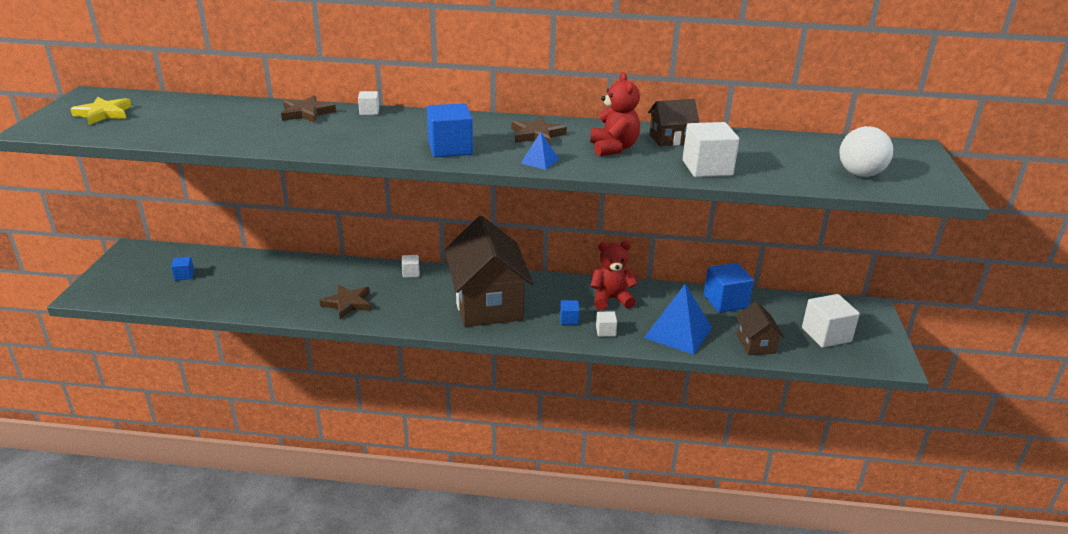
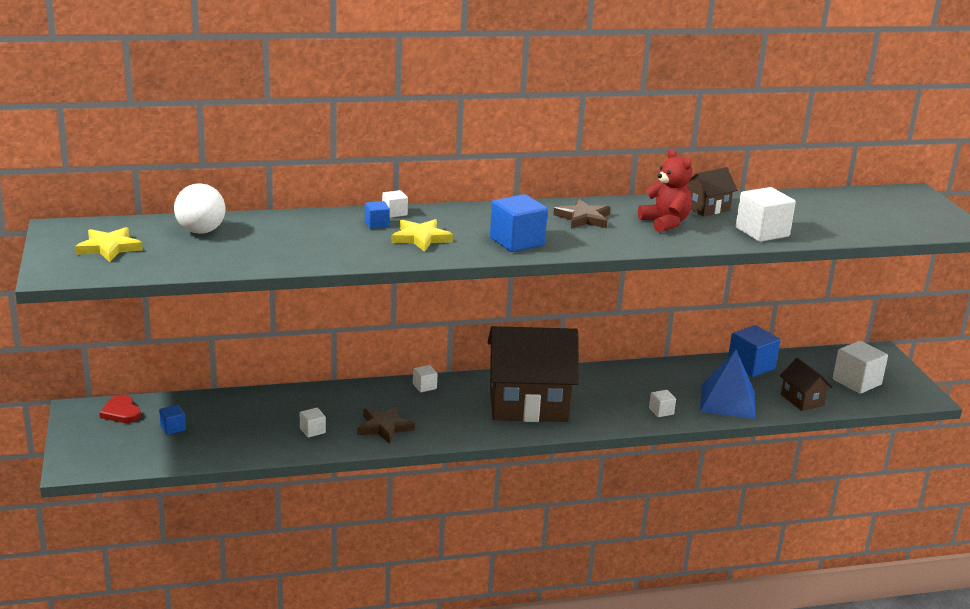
camera: 20 degrees left, 5 degrees down
brown star [281,95,336,123] -> none
brown house [445,216,533,327] -> brown house turned 60 degrees counterclockwise [487,326,579,422]
blue pyramid [521,132,559,170] -> none
blue cube [560,300,580,325] -> blue cube moved to [365,201,390,229]
red teddy bear [590,241,638,310] -> none
white ball [839,126,893,177] -> white ball moved to [174,183,226,234]
none -> red heart [99,395,141,423]
none -> white cube [300,408,326,438]
none -> yellow star [391,219,453,252]

